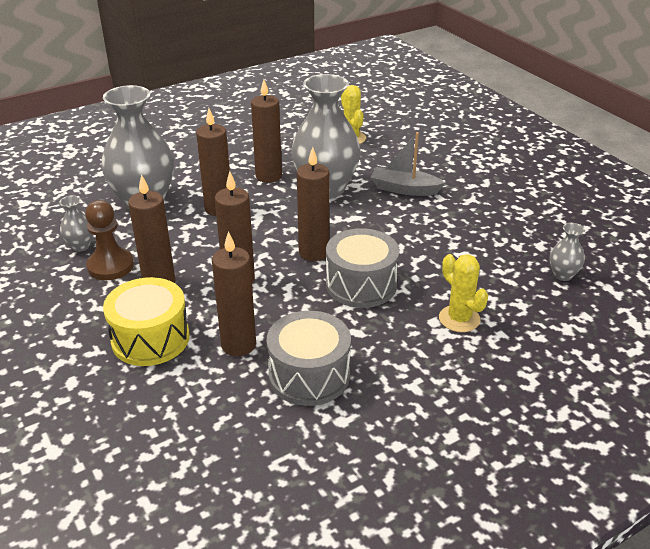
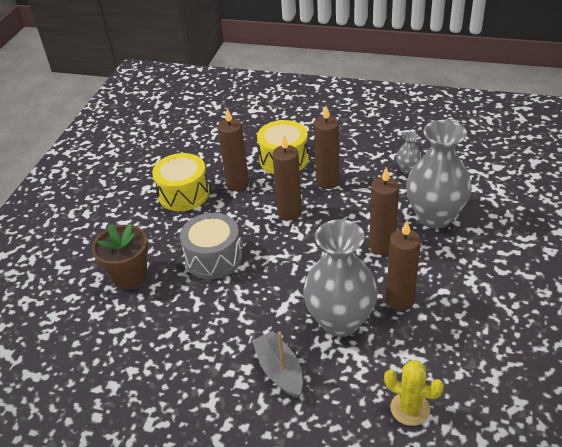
camera: 140 degrees right, 5 degrees up
brown pawn [85,200,134,280] -> none
grey drum [267,311,351,406] -> yellow drum [152,153,209,211]
brown candle [297,147,329,261] -> none
grey boat [371,132,445,196] -> grey boat turned 90 degrees counterclockwise [252,331,303,398]
yellow cactus [439,254,488,332] -> brown flower pot [92,224,148,290]
grey vase [549,223,585,281] -> none

